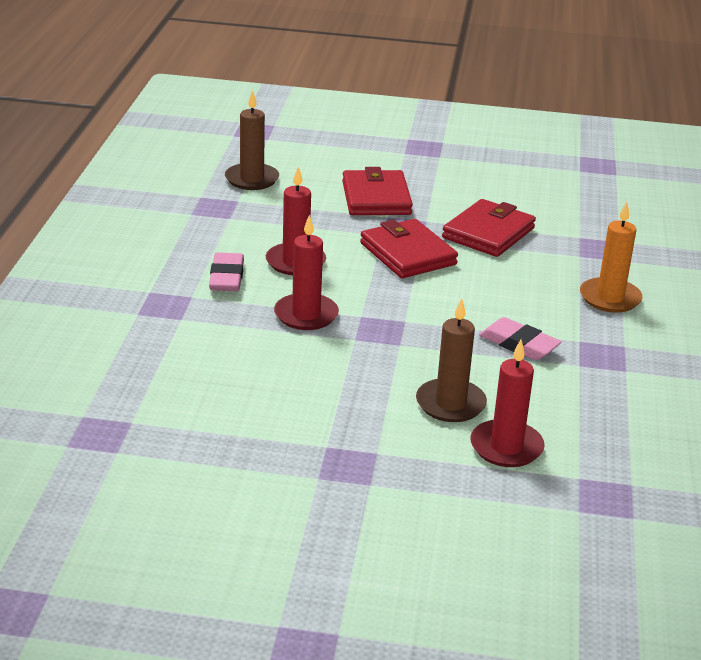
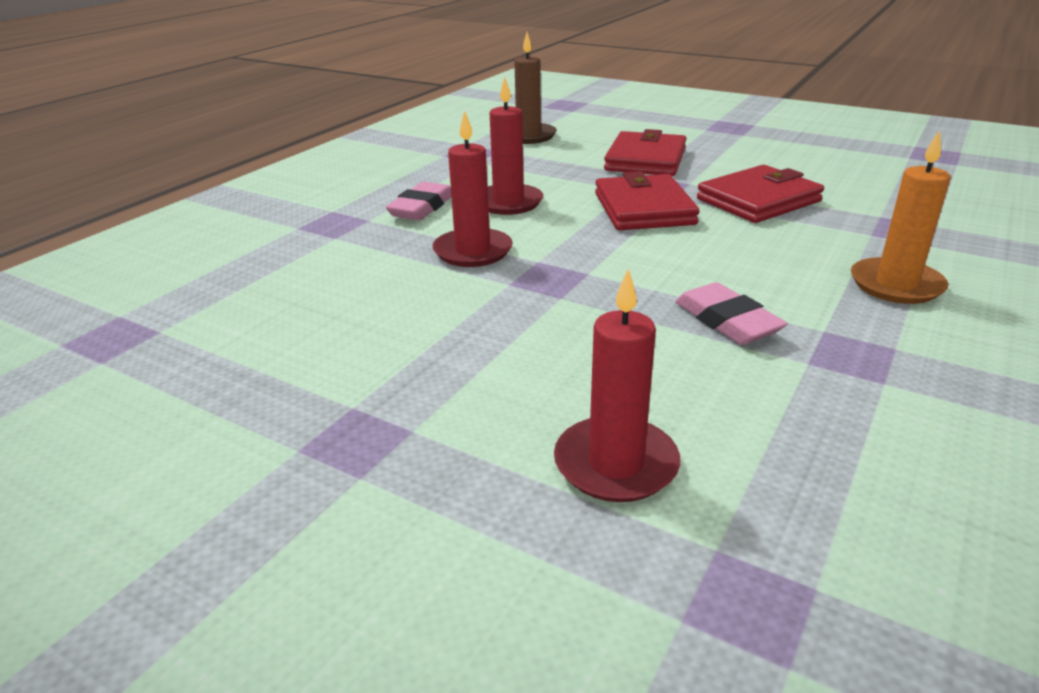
camera: 25 degrees right, 0 degrees up
brown candle [416,298,487,422] -> none

